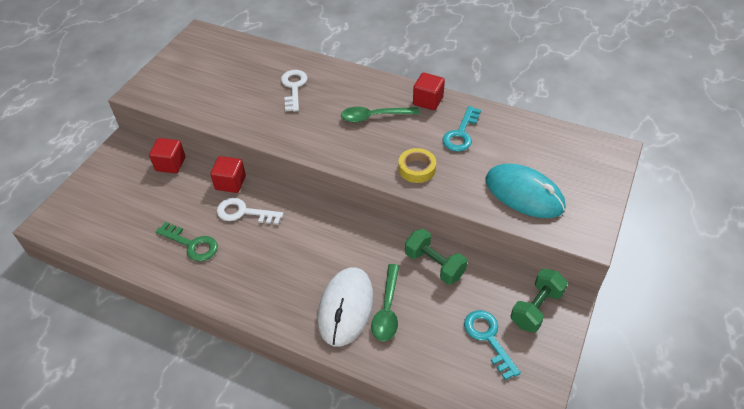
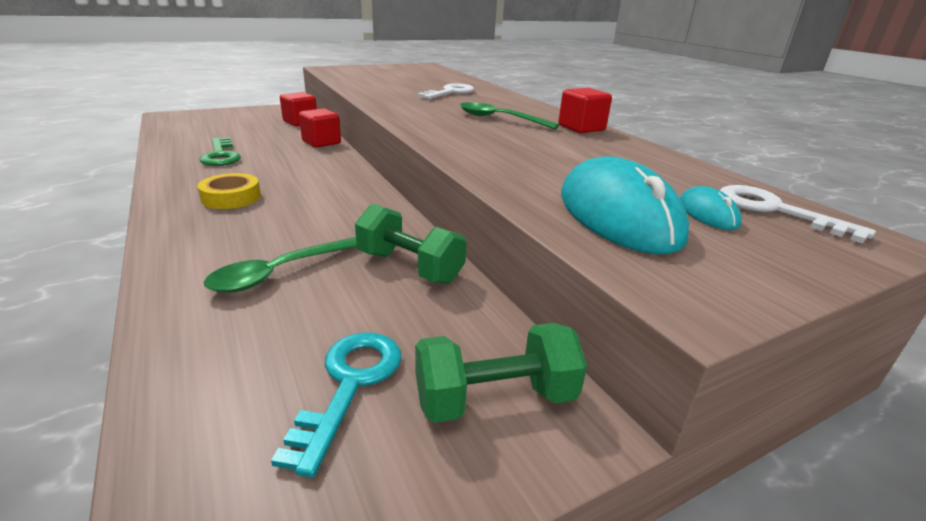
camera: 35 degrees right, 20 degrees down
white key [217,198,283,225] -> white key moved to [720,185,876,243]
white mouse [318,267,373,347] -> none
yellow tape [398,148,436,183] -> yellow tape moved to [197,173,261,209]
green dumbbell [405,229,467,285] -> green dumbbell turned 45 degrees counterclockwise [355,204,466,284]
turquoise key [442,106,481,152] -> none
none -> turquoise mouse [680,186,742,230]

